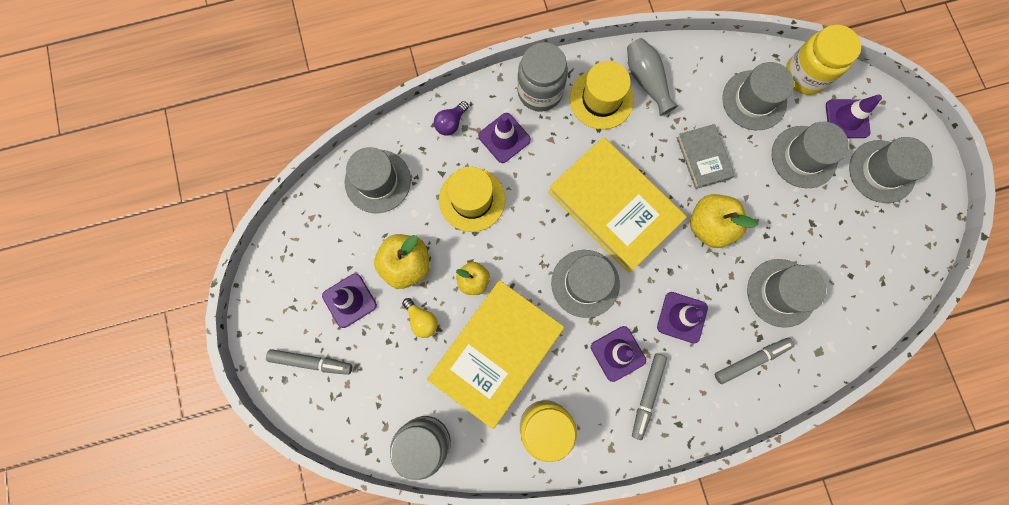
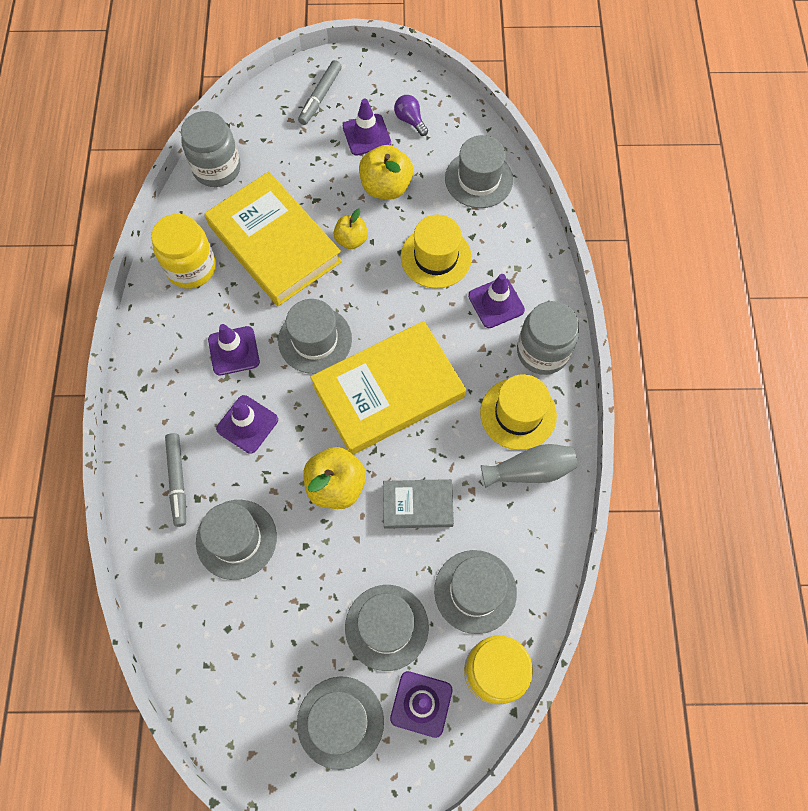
camera: 105 degrees right, 10 degrees down
yellow light bulb [402,298,438,338] -> none
purple light bulb [434,101,469,136] -> purple light bulb moved to [394,95,428,136]
grey marker [632,354,667,440] -> none

